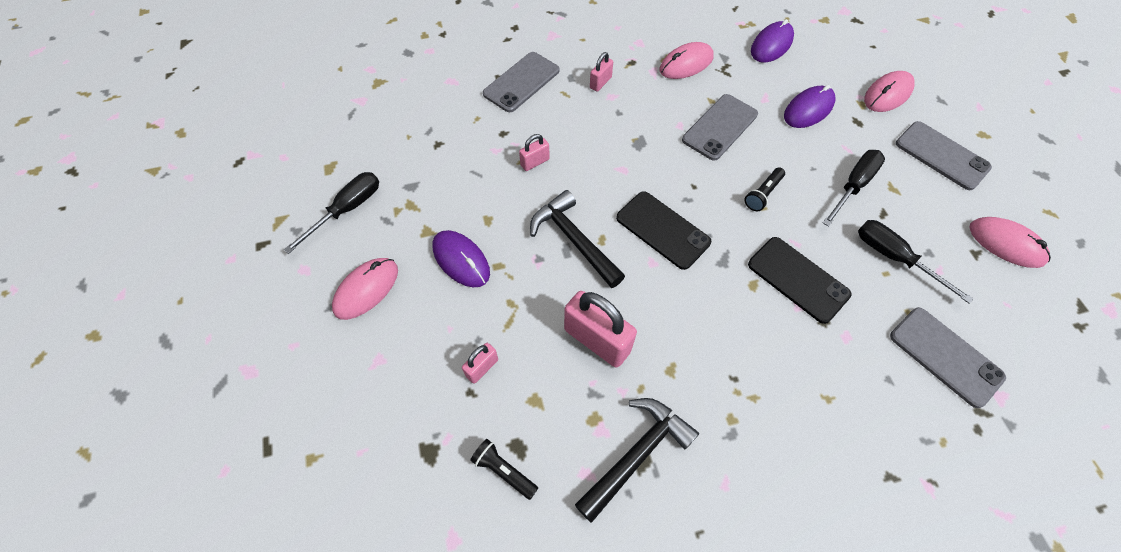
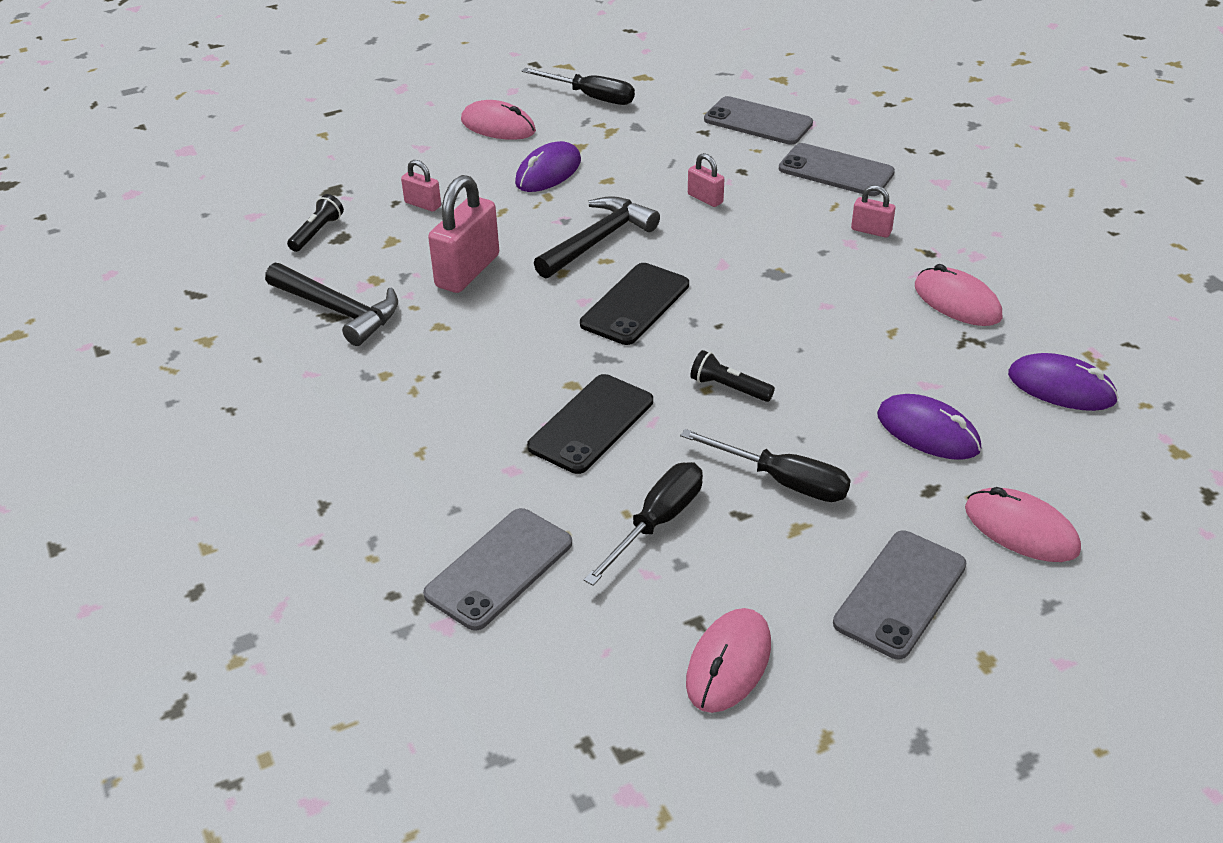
camera: 80 degrees right, 20 degrees down
grey phone [682,94,758,161] -> grey phone moved to [704,96,813,145]

